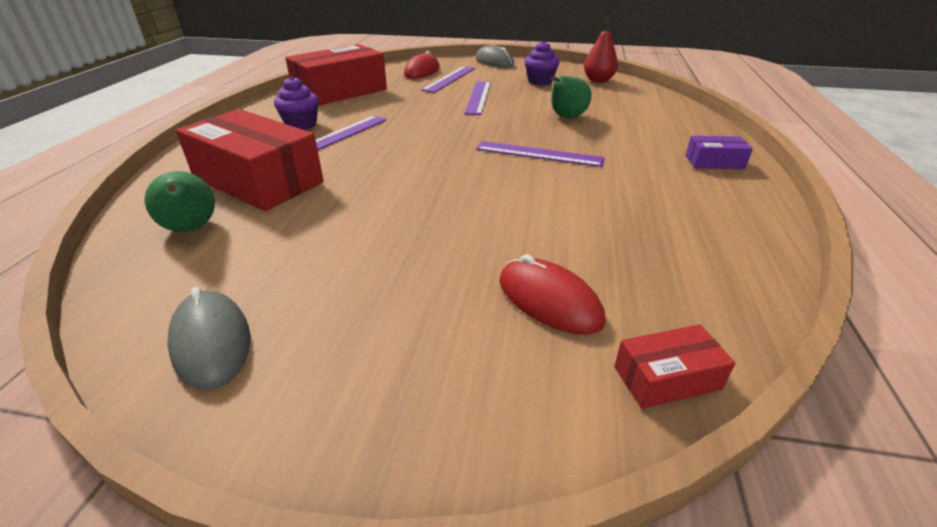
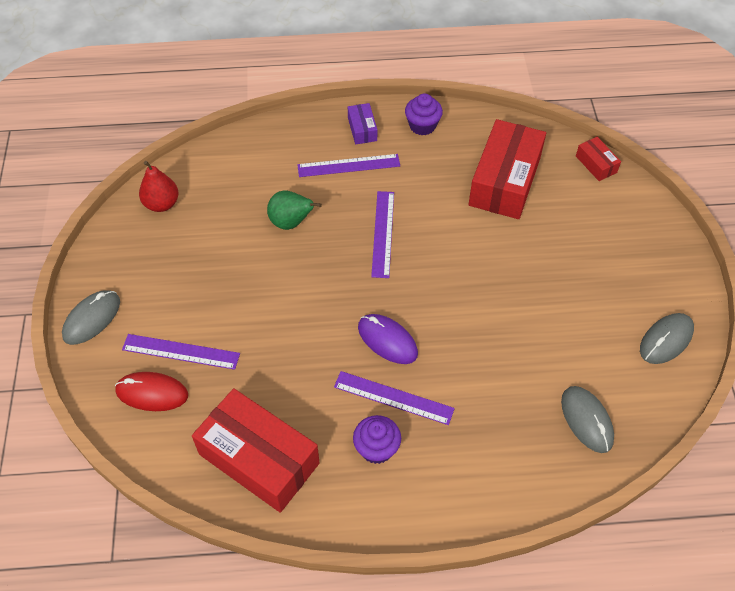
camera: 105 degrees left, 20 degrees up
green pear [145,171,215,232] -> grey mouse [561,386,614,453]
red box [176,109,324,211] -> red box moved to [469,119,546,219]
purple ruler [464,81,491,115] -> purple ruler moved to [297,154,400,177]
red mouse [499,254,606,335] -> none
purple cupcake [524,41,559,85] -> purple cupcake moved to [405,93,443,136]
none -> purple mouse [358,314,418,364]

